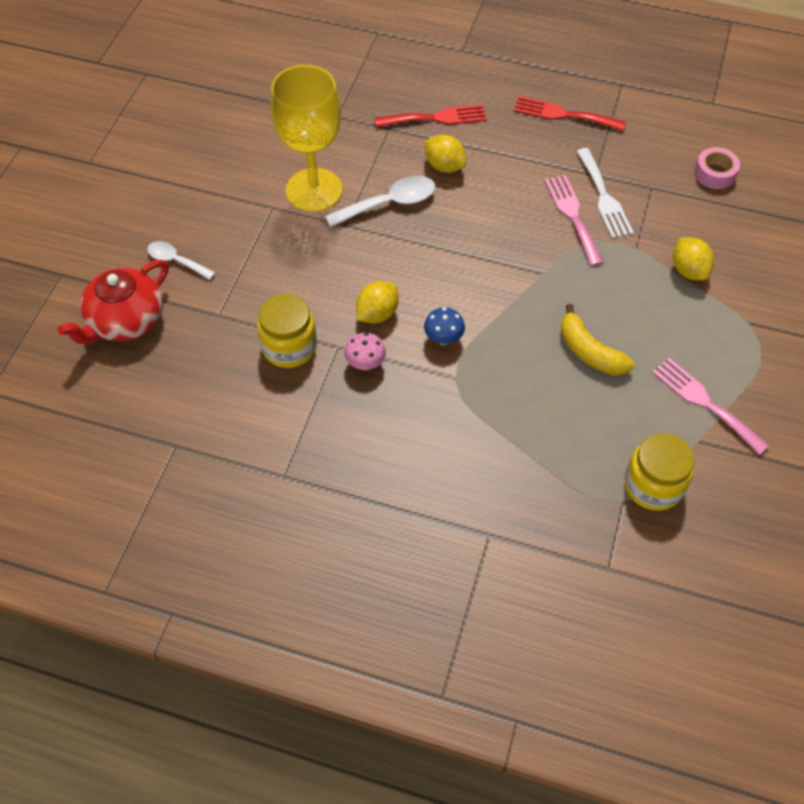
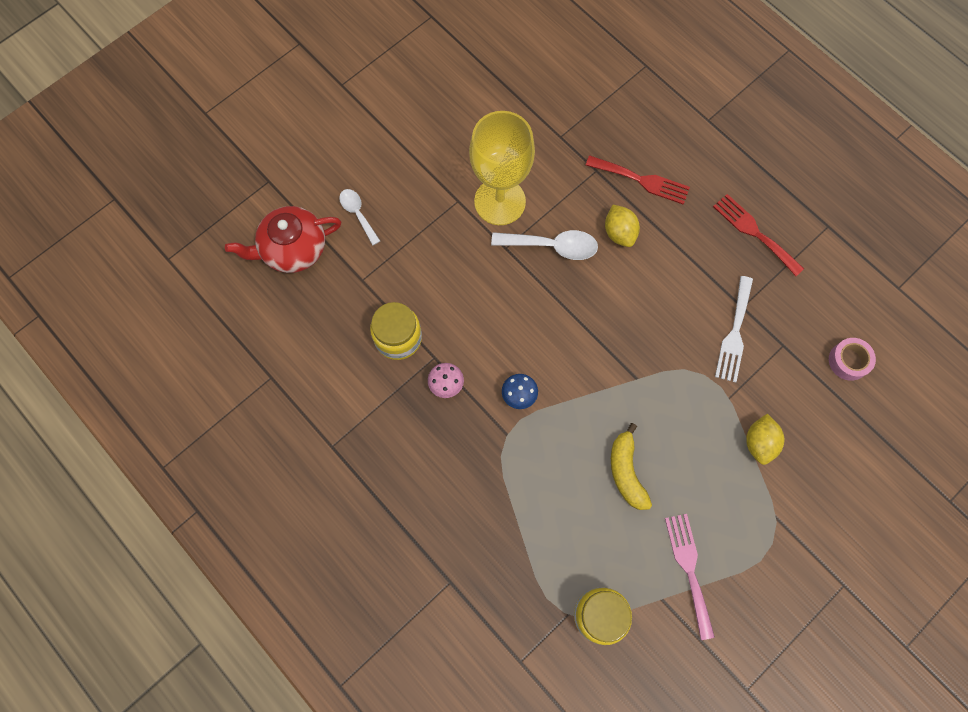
camera: 30 degrees right, 15 degrees up
yellow lemon [356,281,399,323] -> none
pink fork [545,175,604,266] -> none

